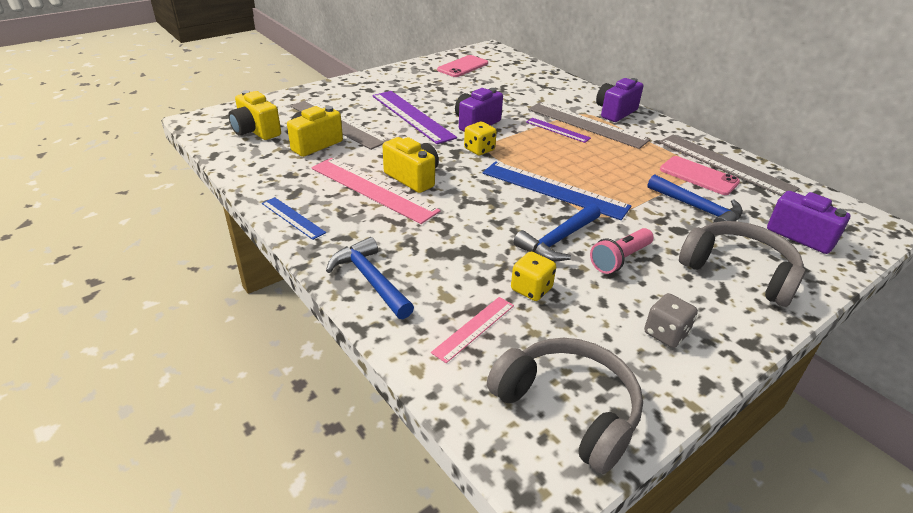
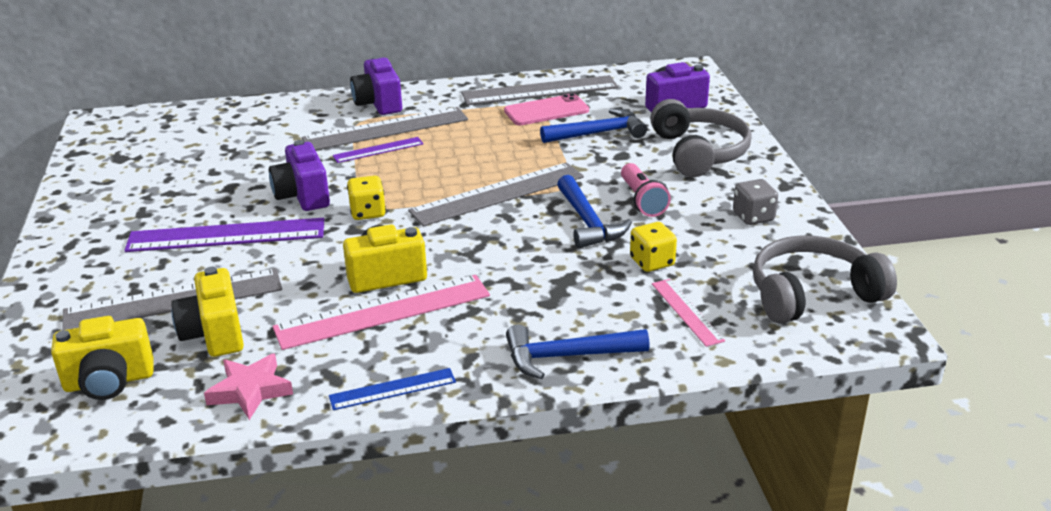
camera: 60 degrees left, 5 degrees down
pink phone [437,55,488,77] -> none
blue ruler [483,161,631,220] -> grey ruler [408,163,584,226]
grey headphones [679,221,805,307] -> grey headphones turned 105 degrees clockwise [650,99,752,177]
none -> pink star [204,353,293,420]

